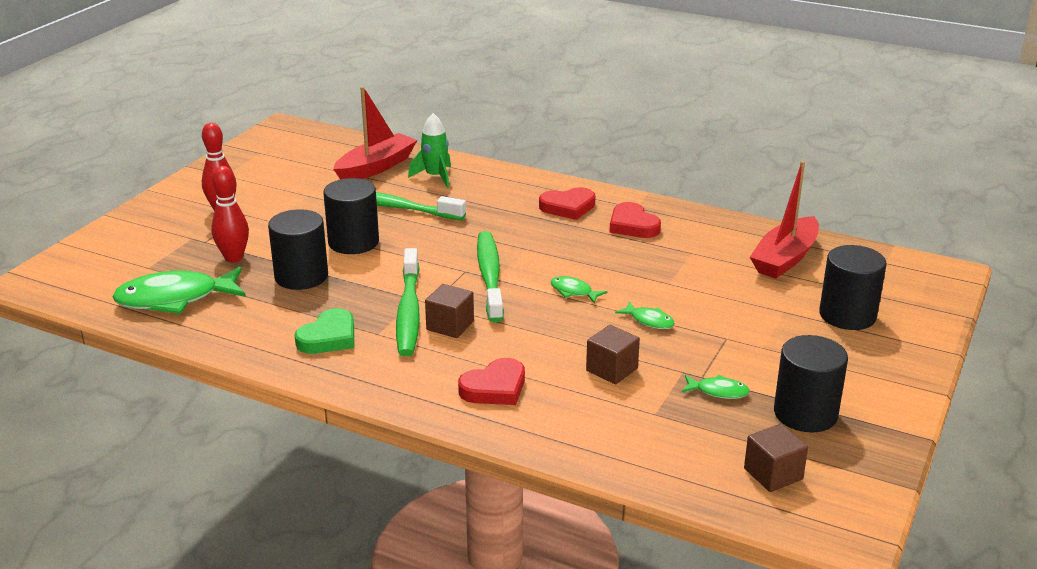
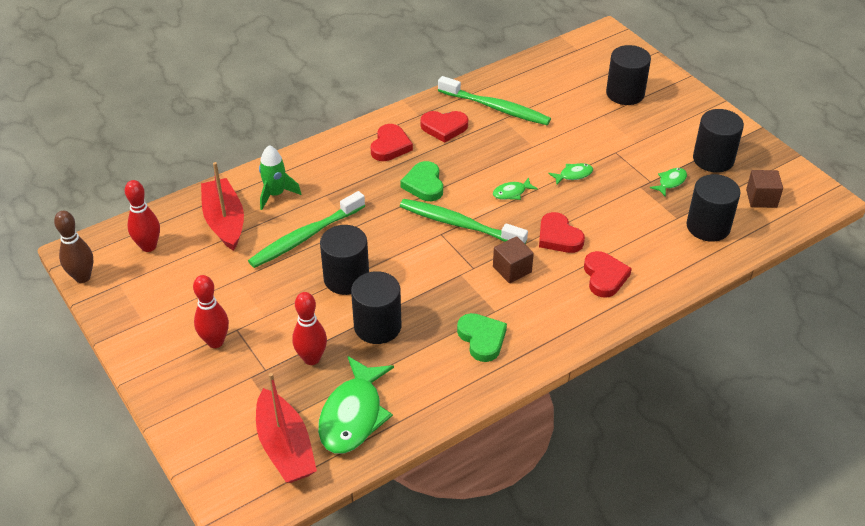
camera: 60 degrees left, 15 degrees up
green toothbrush [396,248,420,356] -> green toothbrush moved to [438,76,551,125]
brown cube [586,325,640,384] -> none
red boat [750,161,819,279] -> red boat moved to [256,373,317,483]
none -> brown bowling pin [54,211,94,283]
none -> red bowling pin [125,180,160,252]
none -> green heart [400,161,443,201]
none -> red heart [539,212,585,253]
none -> black cylinder [686,174,740,242]

